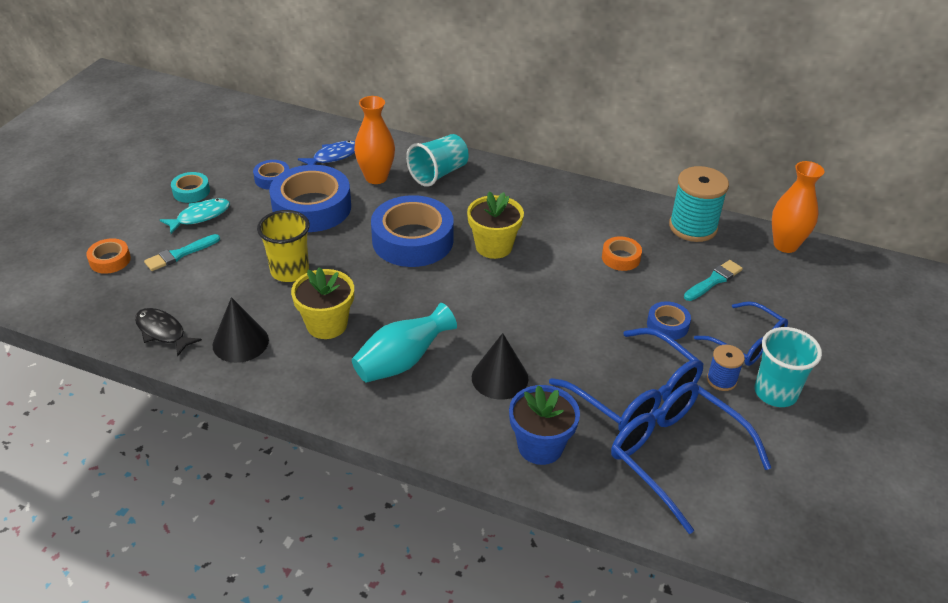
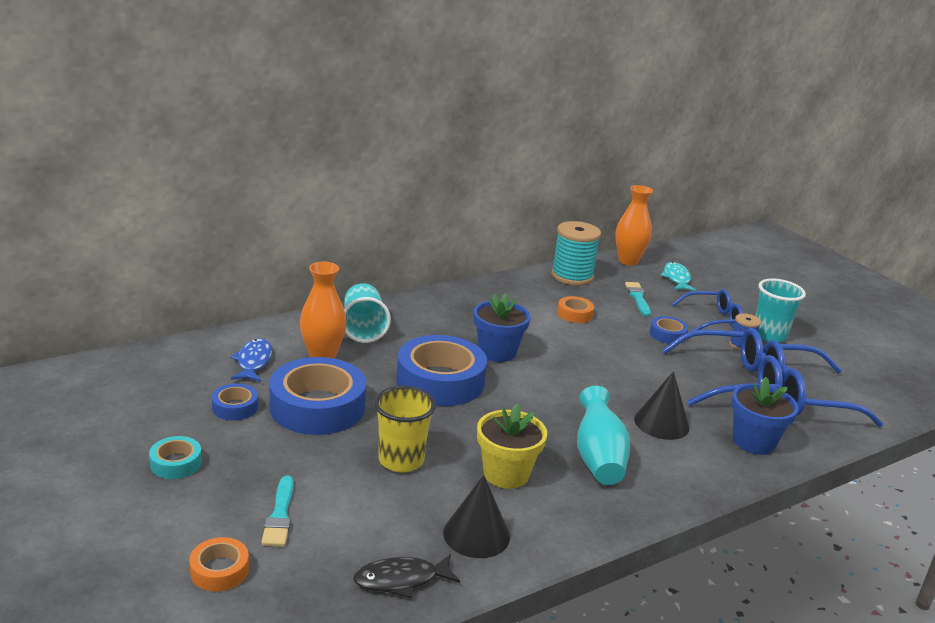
camera: 55 degrees left, 15 degrees down
turquoise fish [160,198,230,234] -> turquoise fish moved to [661,262,696,291]
yellow flower pot [467,191,524,259] -> blue flower pot [474,293,531,362]

